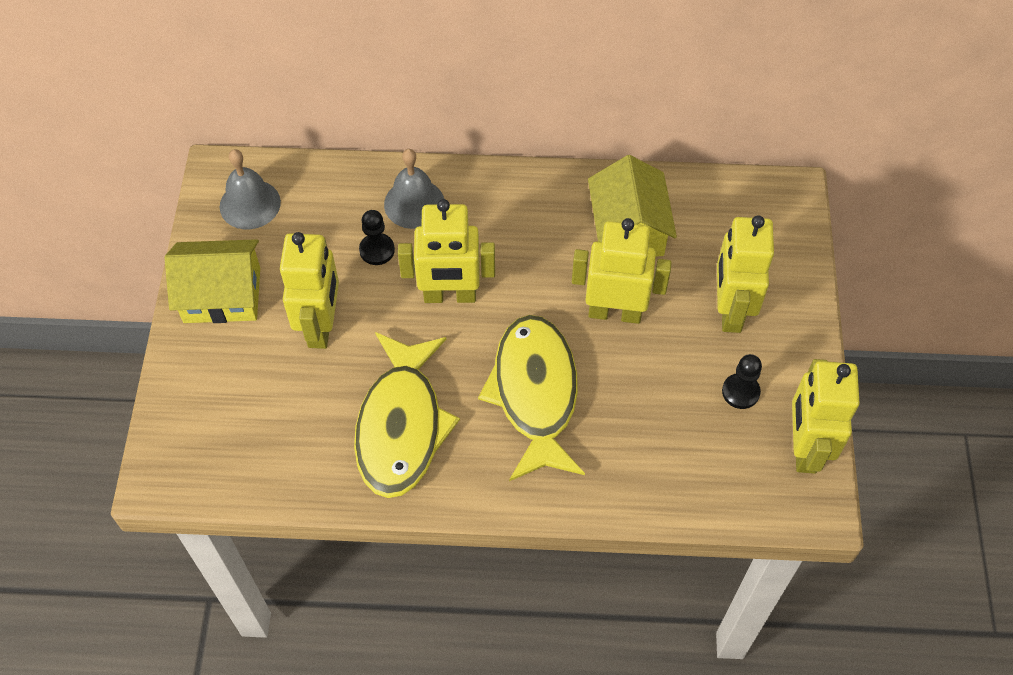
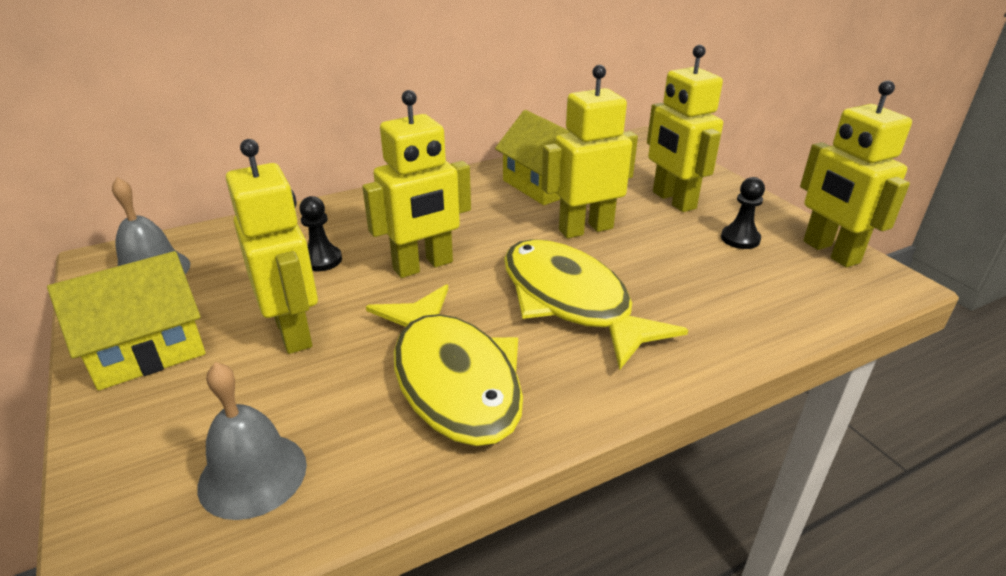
camera: 30 degrees left, 25 degrees down
grey bell [384,149,444,229] -> grey bell moved to [197,362,307,520]

